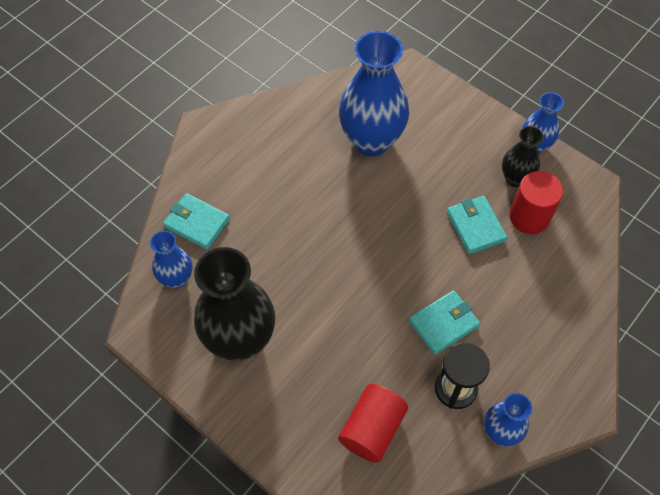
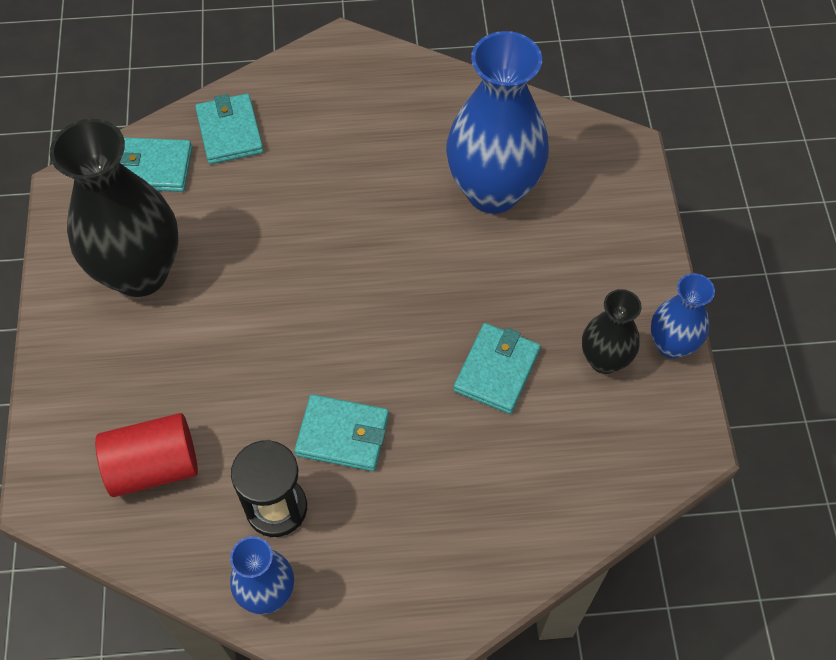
camera: 45 degrees right, 0 degrees up
blue vase [150,231,192,289] -> turquoise wallet [120,137,192,192]
red cylinder [509,171,563,234] -> none

